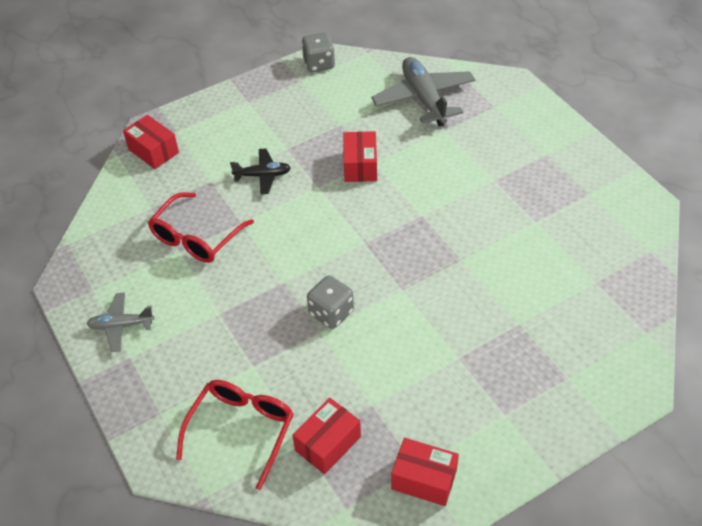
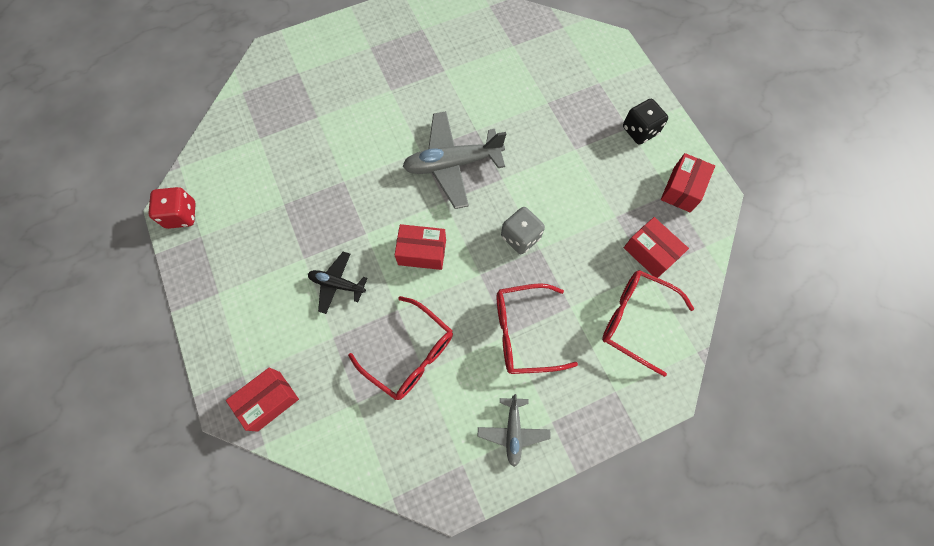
camera: 85 degrees left, 20 degrees up
black plane [230,148,291,195] -> black plane turned 75 degrees counterclockwise [308,252,367,314]
grey dice [302,33,335,72] -> red dice [148,187,196,229]
red box [343,131,377,182] -> red box moved to [394,224,446,270]
grey plane [371,57,476,127] -> grey plane moved to [403,111,506,209]
none -> red glasses [497,283,578,374]
none -> black dice [623,99,668,144]

